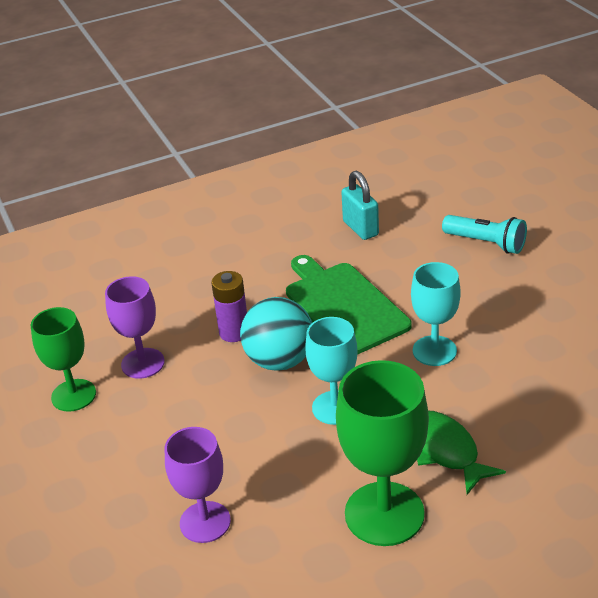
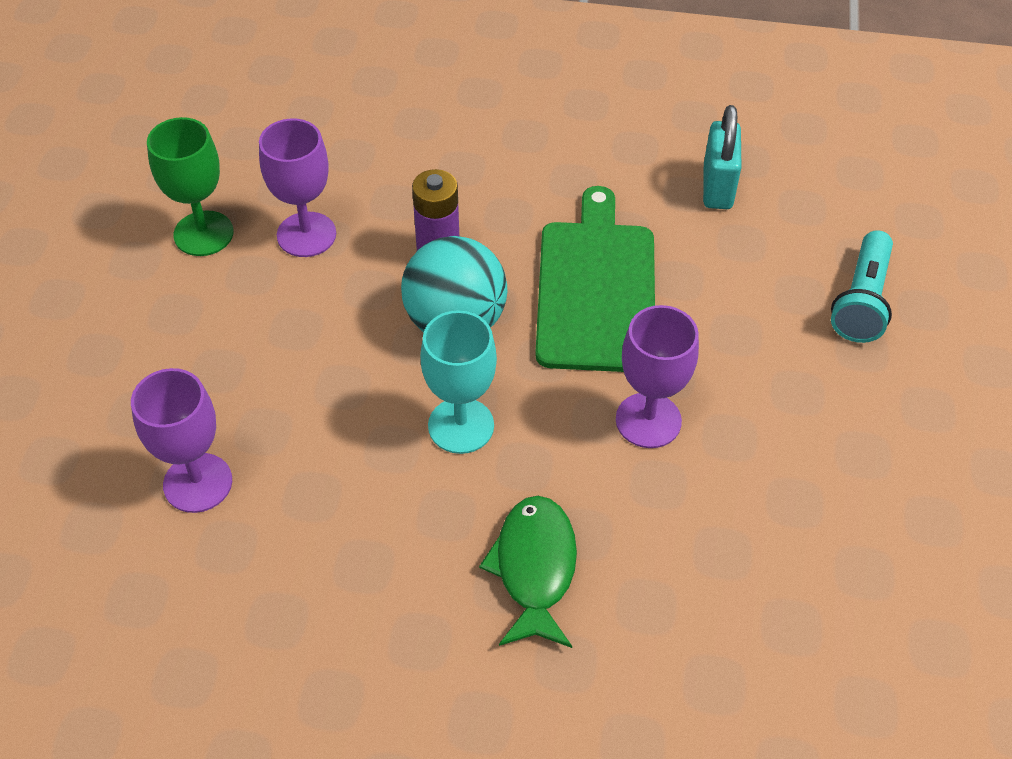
camera: 30 degrees right, 15 degrees up
green goblet [336,360,429,546] -> none
turquoise goblet [411,262,461,366] -> purple goblet [616,305,699,448]
turquoise flashlight [442,215,527,254] -> turquoise flashlight turned 45 degrees clockwise [831,230,893,343]

